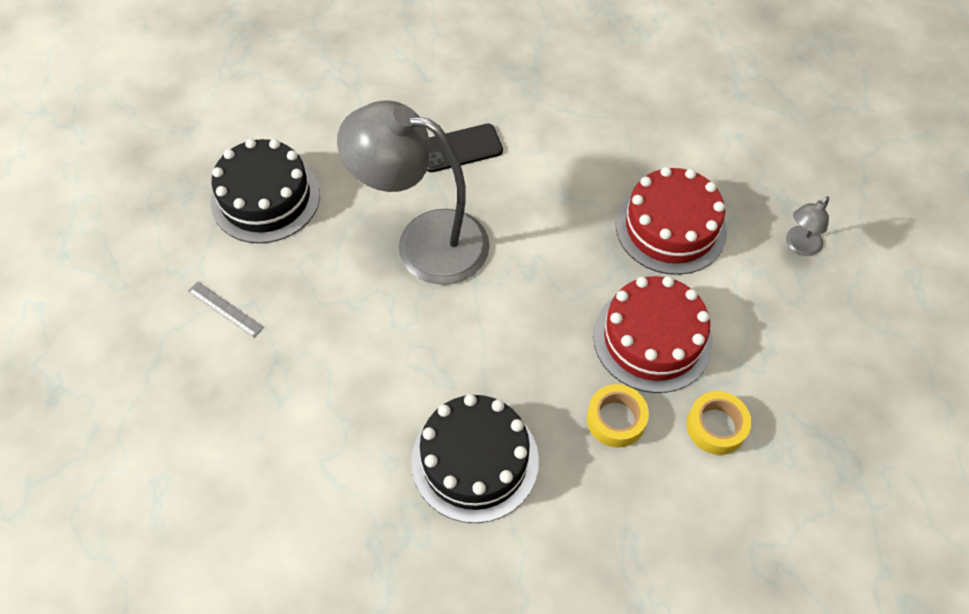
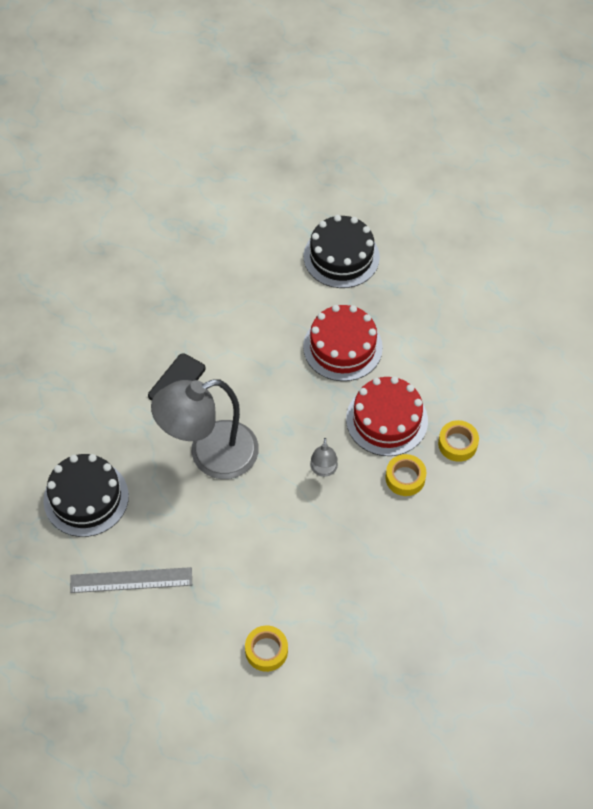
camera: 40 degrees left, 0 degrees up
grey ruler [188,282,264,337] -> grey ruler [70,567,192,593], size x1.78
black cake [411,394,539,523] -> black cake moved to [304,215,380,288]
grey lamp [786,196,829,256] -> grey lamp moved to [310,438,338,477]
none -> yellow tape [245,626,288,672]

